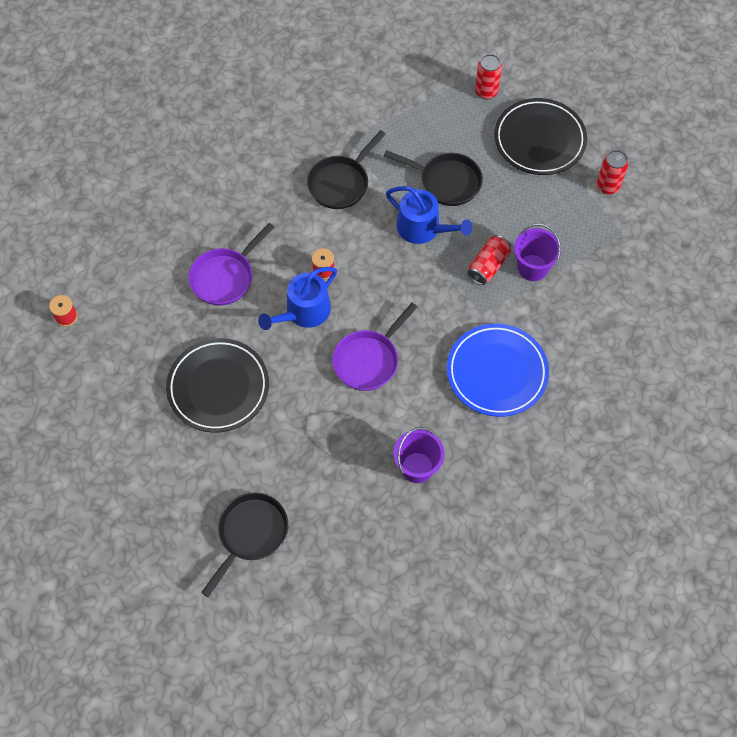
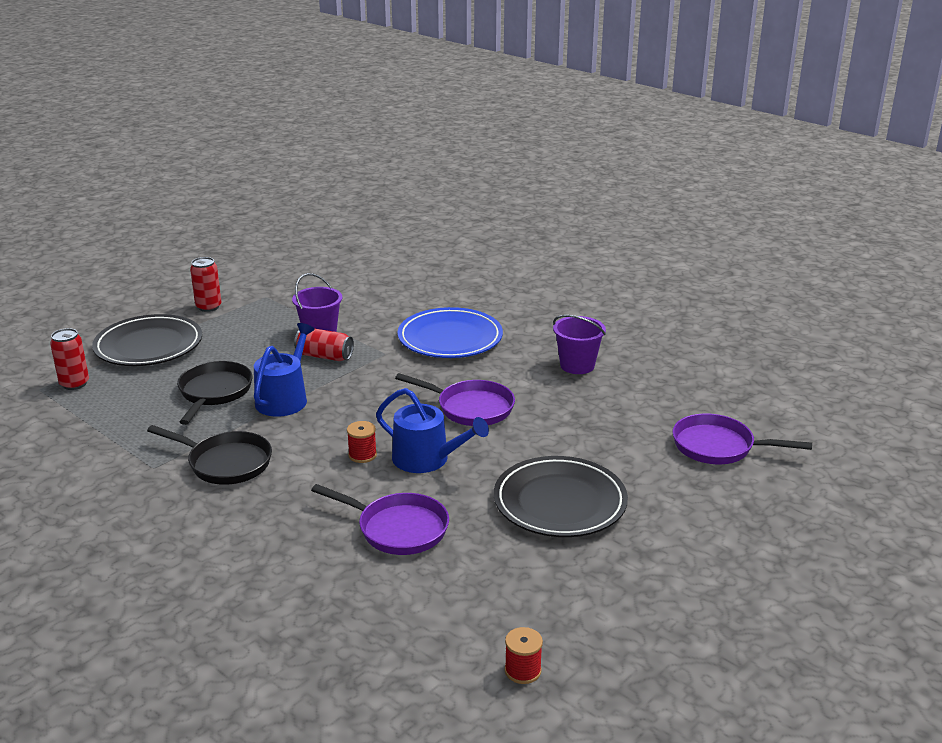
camera: 105 degrees left, 35 degrees down
black pan [201,492,288,597] -> purple pan [672,414,812,464]

